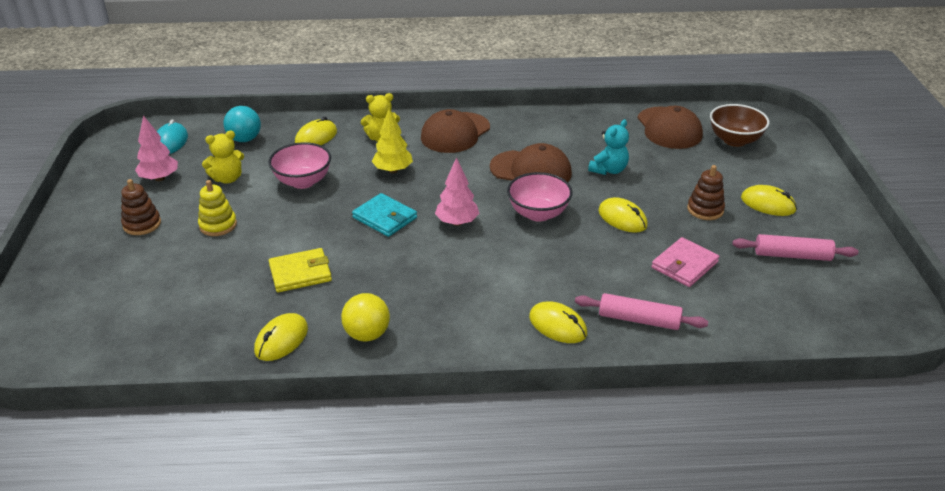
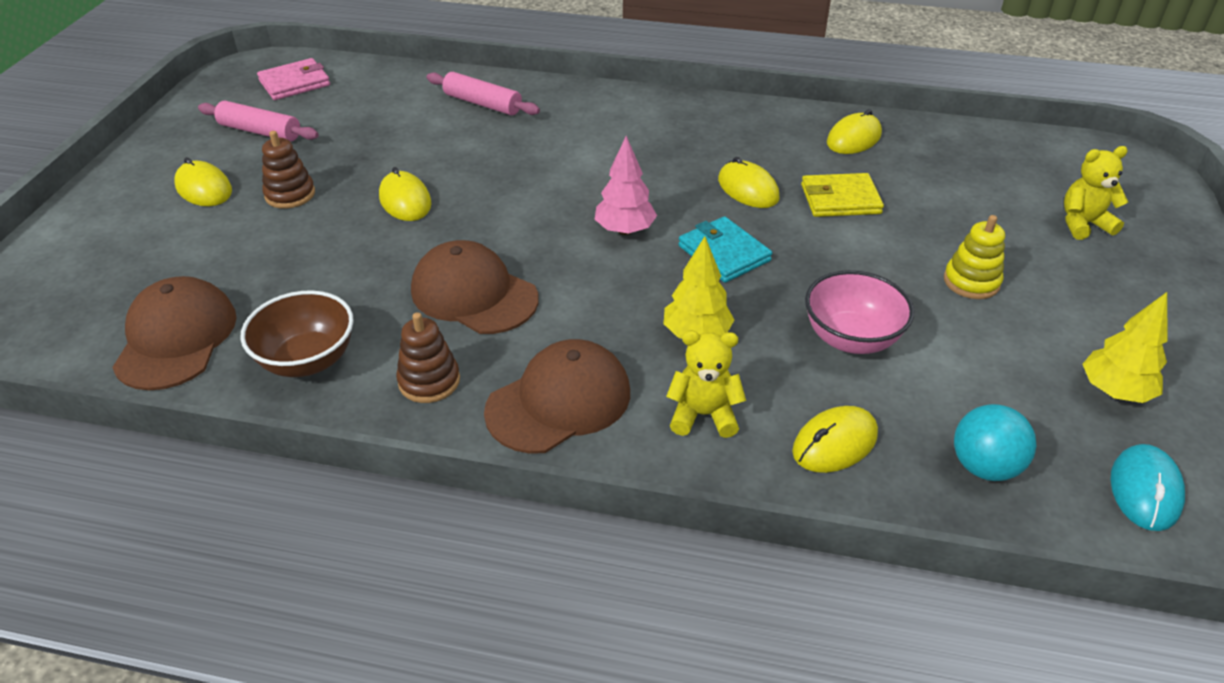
camera: 165 degrees left, 5 degrees up
brown stacking toy [121,179,161,235] -> brown stacking toy moved to [396,312,460,403]
pink tree [135,115,178,181] -> yellow tree [1083,292,1167,403]
yellow teddy bear [202,131,244,183] -> yellow teddy bear moved to [1064,146,1128,240]
yellow ball [341,293,390,341] -> none
pink bowl [507,172,573,222] -> none
yellow mouse [529,301,587,343] -> yellow mouse moved to [718,157,780,208]
turquoise teddy bear [588,119,629,175] -> none
pink wallet [651,237,719,287] -> pink wallet moved to [257,58,330,100]
brown bowl [710,104,769,147] -> brown bowl moved to [240,290,354,377]

